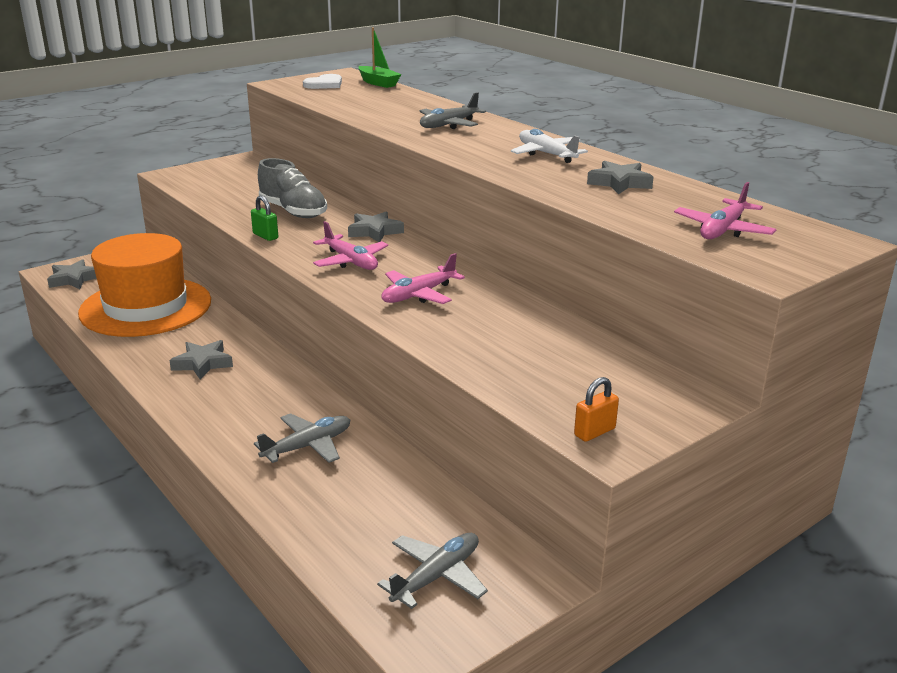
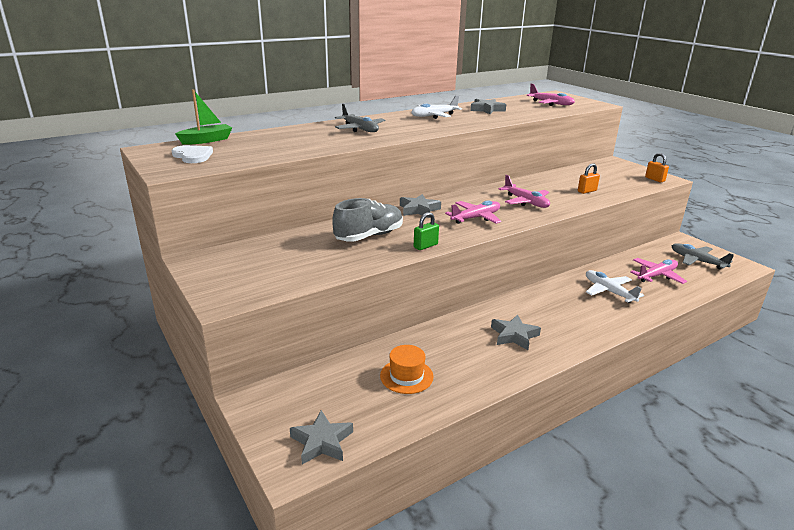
camera: 85 degrees left, 0 degrees up
orange hat [78,233,211,337] -> orange hat [380,345,434,394], size x0.41
grey plane [254,413,350,463] -> white plane [586,270,644,303]
none -> orange padlock [578,163,600,194]
none -> pink plane [631,258,687,284]

